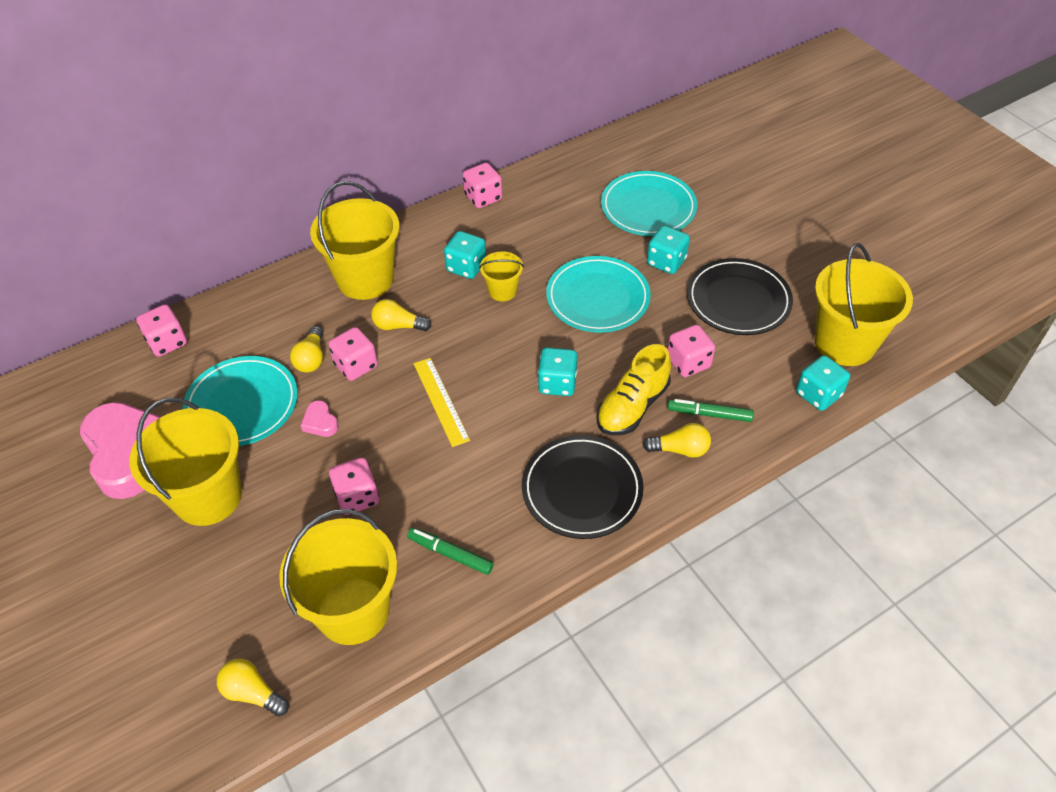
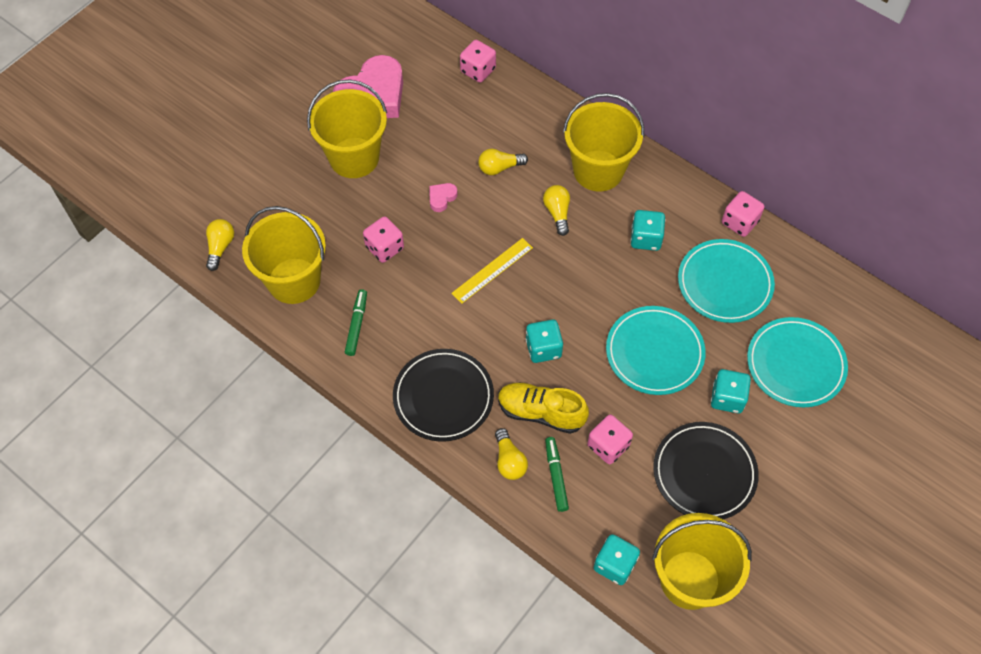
camera: 70 degrees right, 10 degrees up
turquoise plate [183,356,298,446] -> turquoise plate moved to [678,239,775,323]
pink dice [328,327,378,381] -> none
yellow bucket [479,251,524,301] -> none

